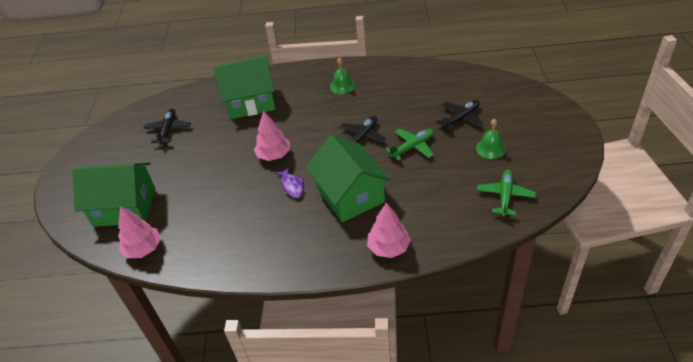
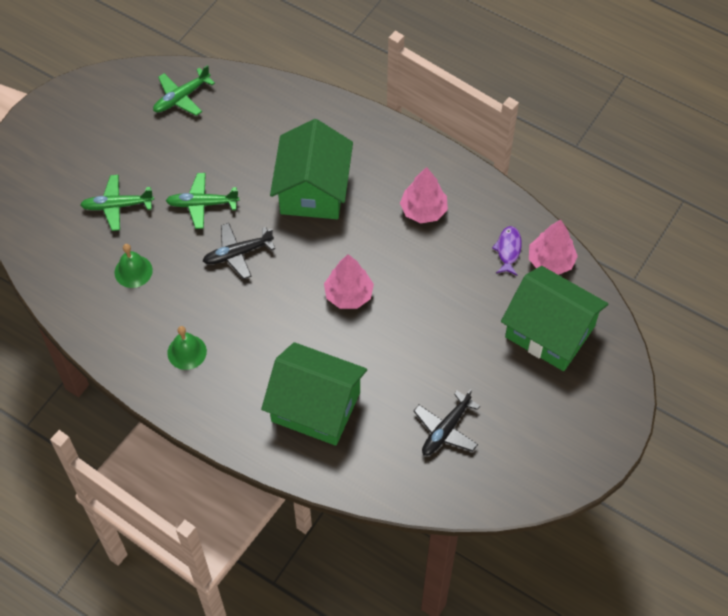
camera: 150 degrees left, 15 degrees up
purple fish [275,167,304,198] -> purple fish moved to [492,226,522,275]
pink tree [367,202,411,258] -> pink tree moved to [400,167,448,223]
black plane [436,100,484,131] -> green plane [80,175,154,231]
green bell [476,118,506,159] -> green bell moved to [115,244,153,288]

